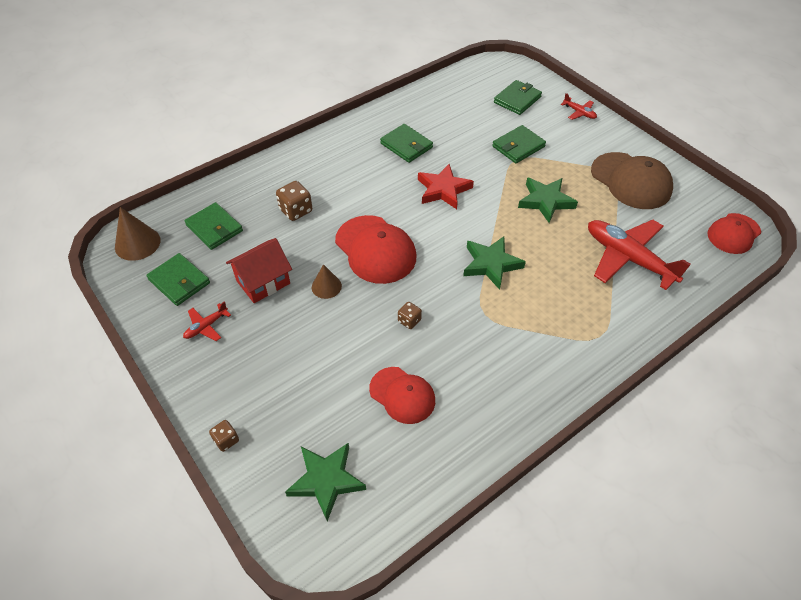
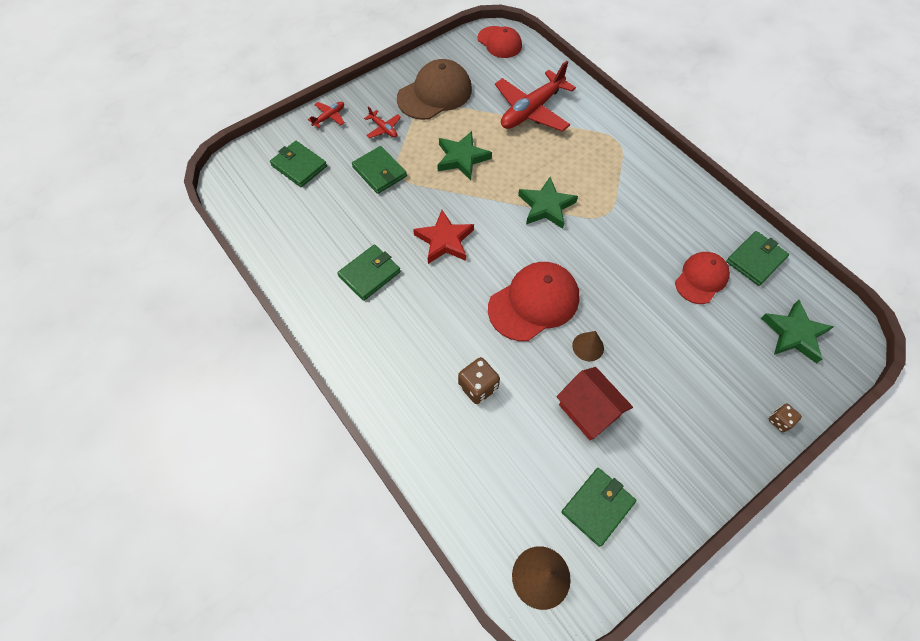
camera: 90 degrees left, 10 degrees up
red plane [183,301,231,341] -> red plane moved to [364,106,401,138]
green wallet [184,202,243,250] -> green wallet moved to [726,231,789,286]
brown dice [398,302,422,329] -> none

